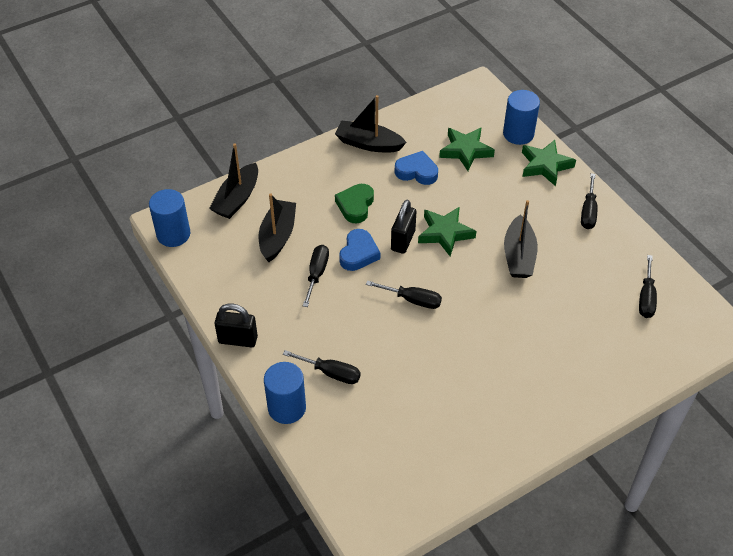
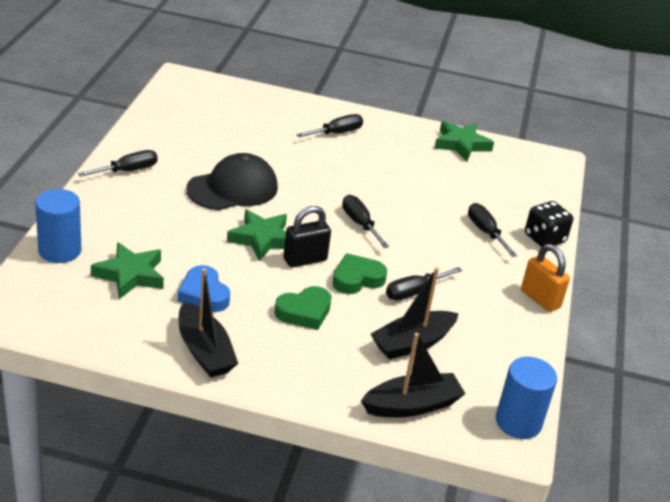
camera: 140 degrees left, 15 degrees down
black padlock [215,304,258,347] -> orange padlock [521,244,570,312]
blue cylinder [264,362,306,424] -> black dice [525,201,573,247]
blue heart [339,229,380,271] -> green heart [332,253,387,294]
black boat [504,200,538,278] -> black cap [186,153,278,210]
green star [522,140,576,186] -> green star moved to [434,121,494,161]
black screwdriver [639,255,657,318] -> black screwdriver moved to [296,114,363,137]

